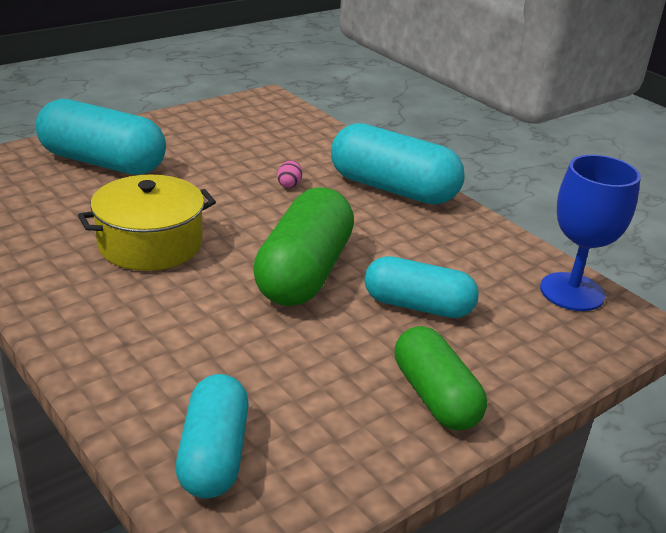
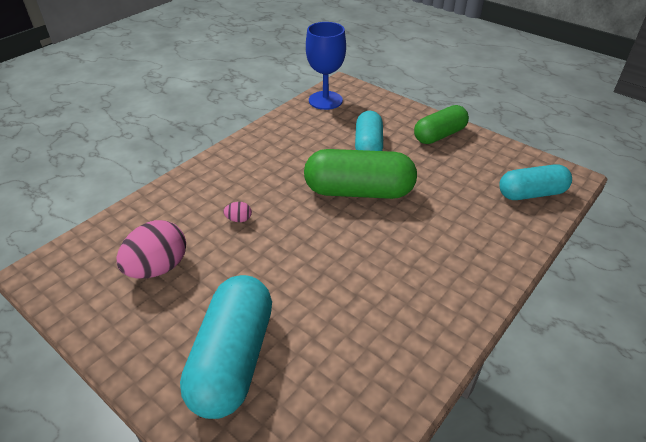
camera: 100 degrees left, 10 degrees up
yellow pot [78,174,216,271] -> none
turquoise capsule [331,123,465,205] -> none
none -> pink egg [117,220,186,279]

